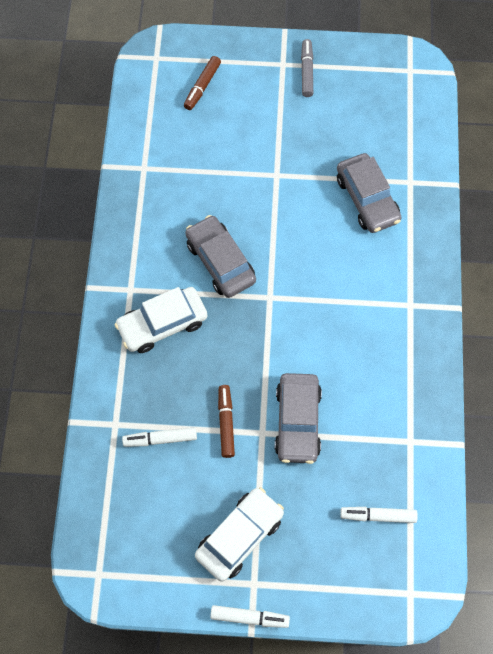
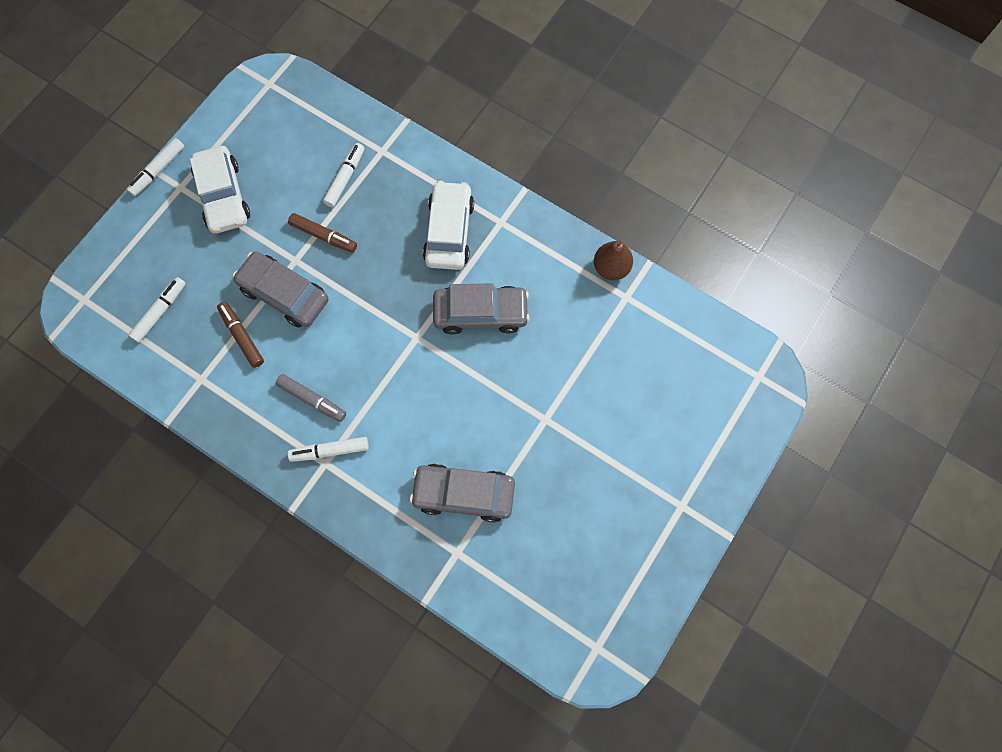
camera: 120 degrees right, 5 degrees up
brown marker [184,56,221,110] -> brown marker moved to [217,302,264,368]
grey marker [301,39,313,97] -> grey marker moved to [275,374,346,422]
none -> white marker [288,437,369,462]
none -> brown pear [594,241,633,280]

